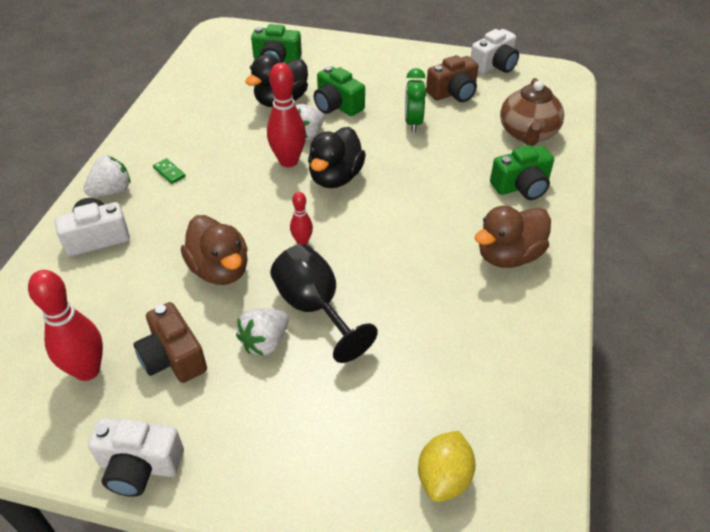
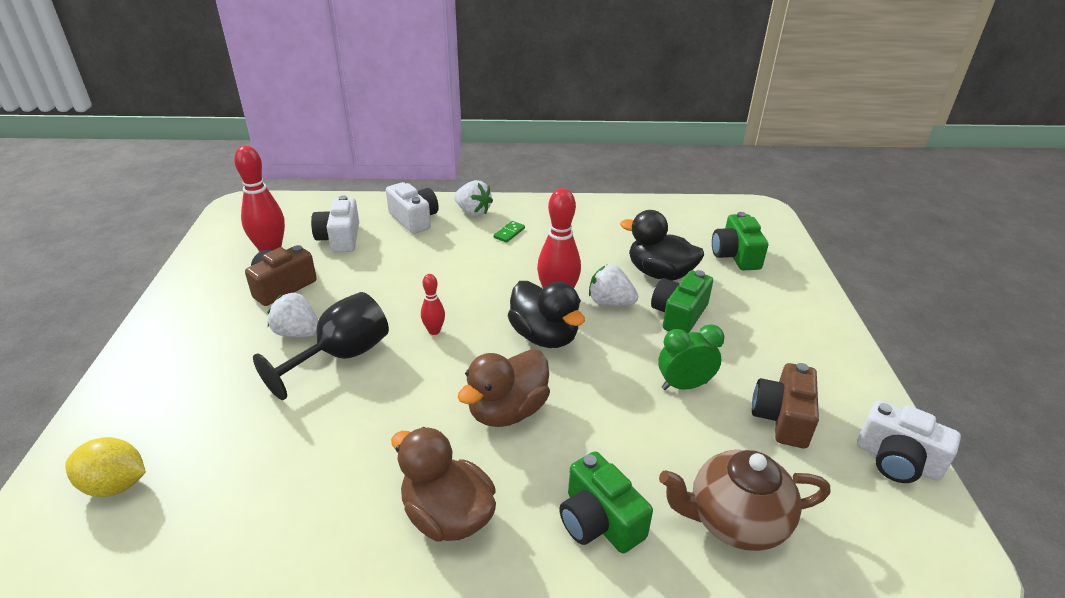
camera: 75 degrees right, 10 degrees down
white camera [88,418,184,497] -> white camera moved to [311,195,359,253]
brown duck [181,215,248,285] -> brown duck moved to [457,349,550,427]
black duck [308,127,366,188] -> black duck turned 135 degrees counterclockwise [508,281,585,348]
brown camera [426,55,479,102] -> brown camera turned 60 degrees clockwise [752,363,819,448]

